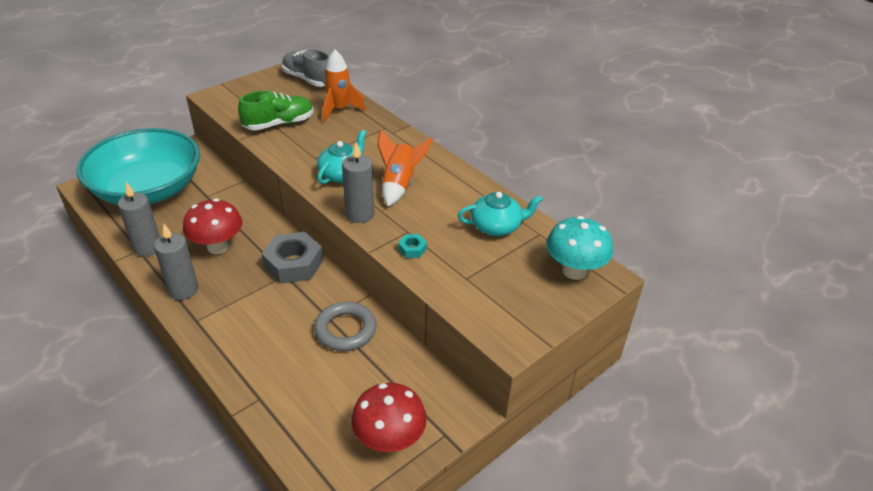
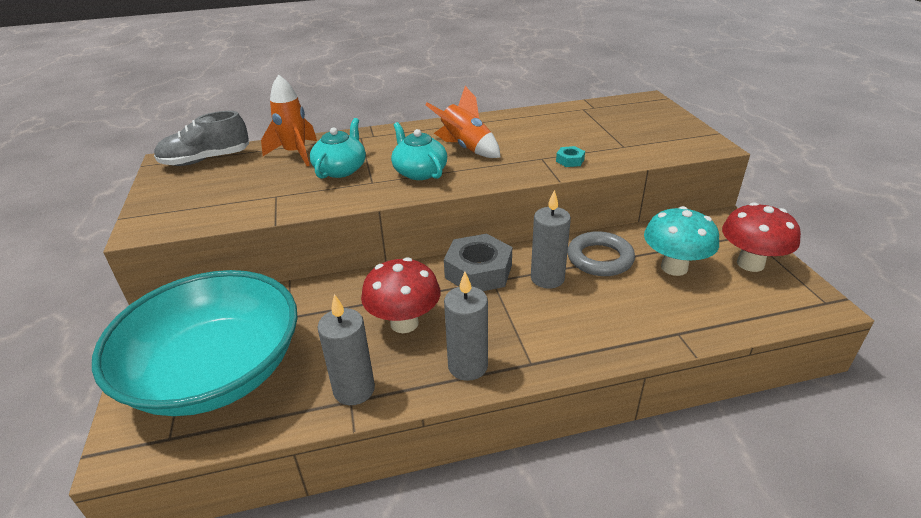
camera: 60 degrees left, 5 degrees down
green shoe [238,91,314,130] -> none
grey candle [342,142,374,223] -> grey candle moved to [531,190,571,289]
turquoise teapot [458,192,543,236] -> turquoise teapot moved to [310,118,366,179]
turquoise mushroom [546,216,613,280] -> turquoise mushroom moved to [644,206,719,276]

